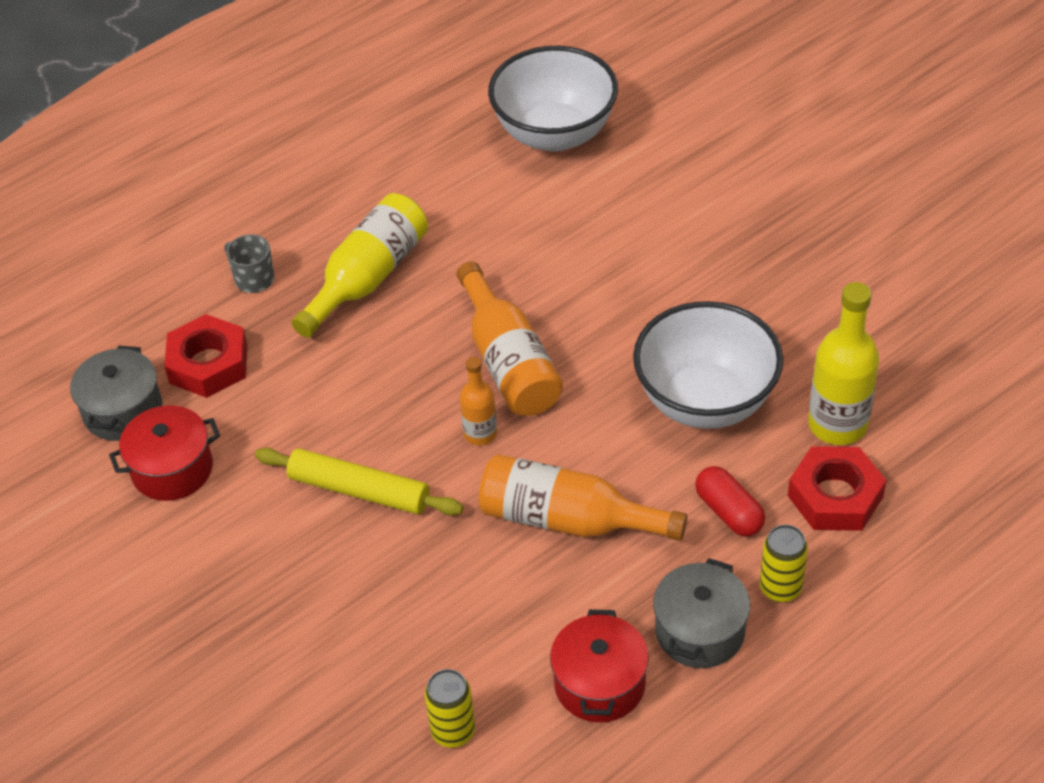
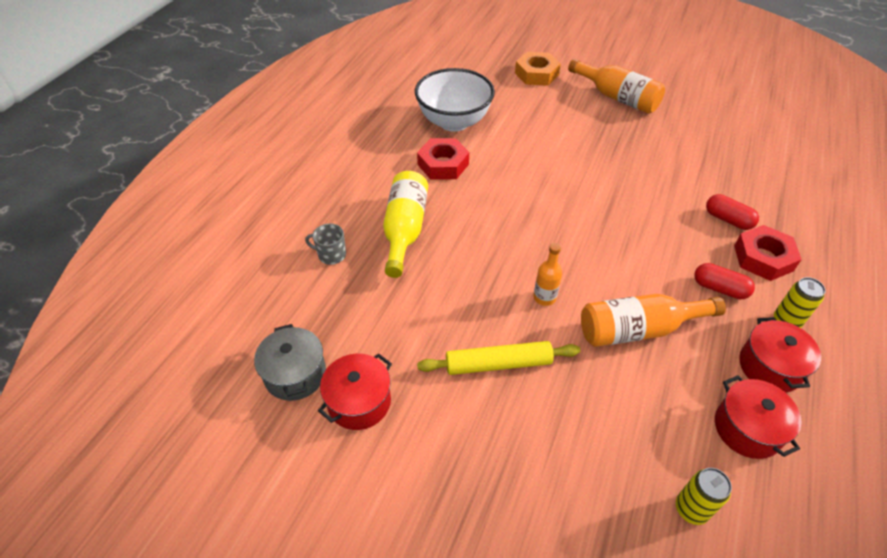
camera: 30 degrees left, 0 degrees up
red nut [164,314,247,398] -> red nut moved to [417,138,469,180]
orange bottle [457,261,563,416] -> orange bottle moved to [568,59,665,114]
white bowl [633,301,783,429] -> none
grey pot [653,558,750,668] -> red pot [739,317,821,393]
yellow bottle [808,282,879,445] -> red capsule [706,194,759,230]
none -> orange nut [515,52,561,86]

